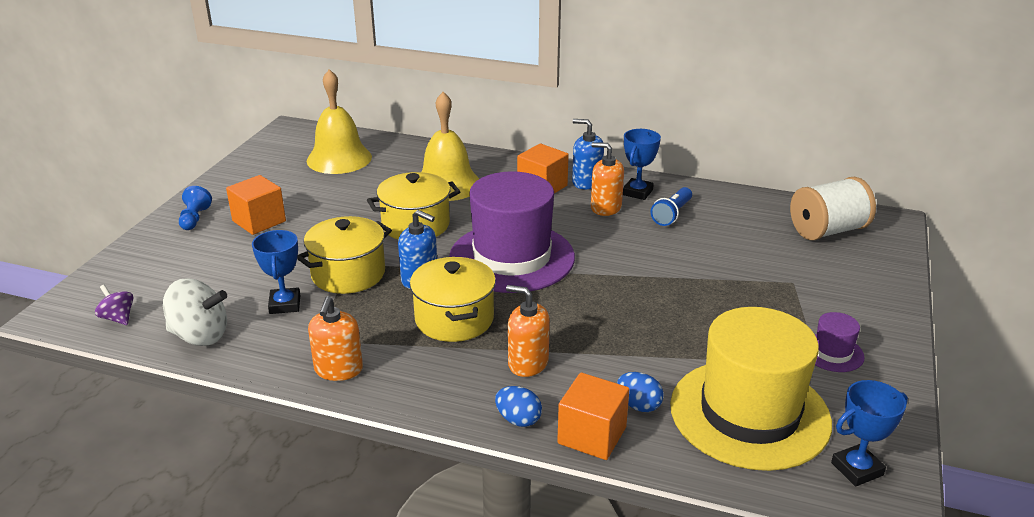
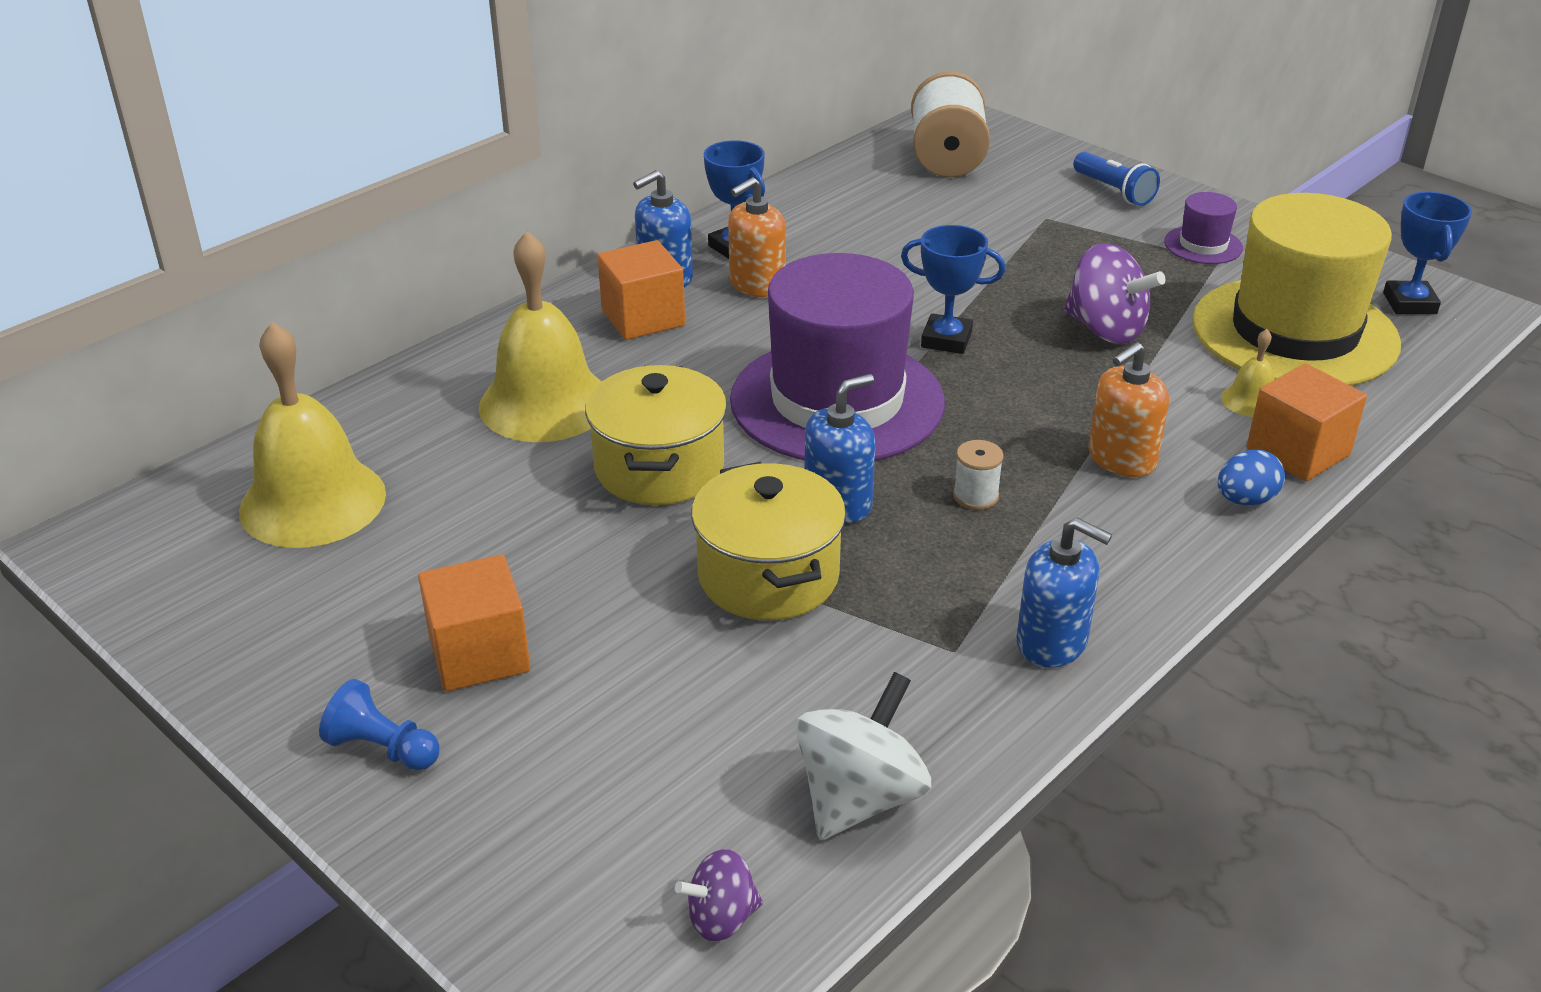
camera: 65 degrees left, 5 degrees up
blue trophy [252,230,300,314] -> blue trophy moved to [901,225,1005,354]
orange soap dispenser [308,296,363,381] -> blue soap dispenser [1017,518,1112,668]
yellow pot [410,257,496,342] -> white spool [953,440,1004,510]
blue egg [617,372,664,412] -> yellow bell [1221,329,1274,417]
blue flashlight [651,187,692,226] -> blue flashlight moved to [1073,152,1160,206]
none -> purple spinning top [1063,243,1165,344]

